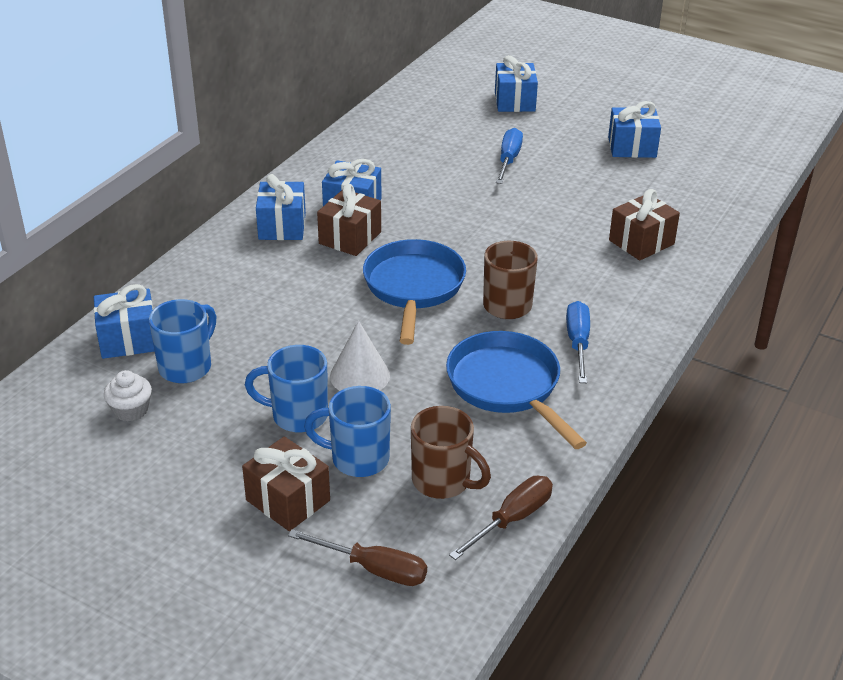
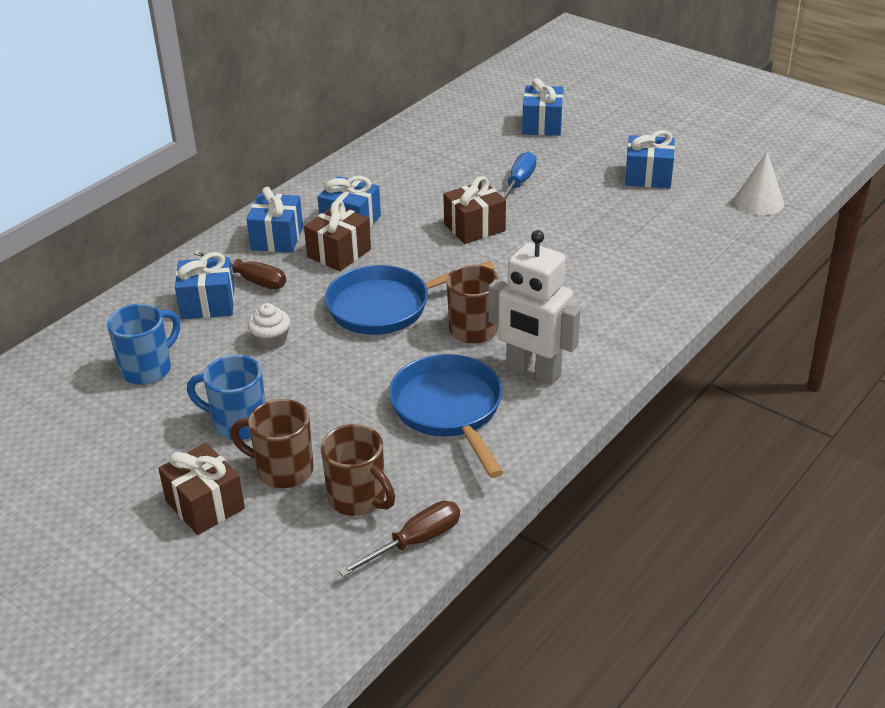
camera: 10 degrees right, 0 degrees up
blue gift [94,284,155,359] -> blue gift moved to [175,252,234,319]
white cupcake [104,370,152,422] -> white cupcake moved to [248,303,290,350]
brown screwdriver [288,529,427,586] -> brown screwdriver moved to [193,250,286,289]
blue mug [304,386,391,477] -> brown mug [230,399,314,488]
white cone [330,321,390,391] -> white cone moved to [734,152,784,215]
blue pan [363,239,466,345] -> blue pan turned 120 degrees counterclockwise [325,261,495,335]
blue screwdriver [566,301,590,383] -> white robot [488,230,580,385]
brown gift [609,189,680,260] -> brown gift moved to [443,176,506,244]

